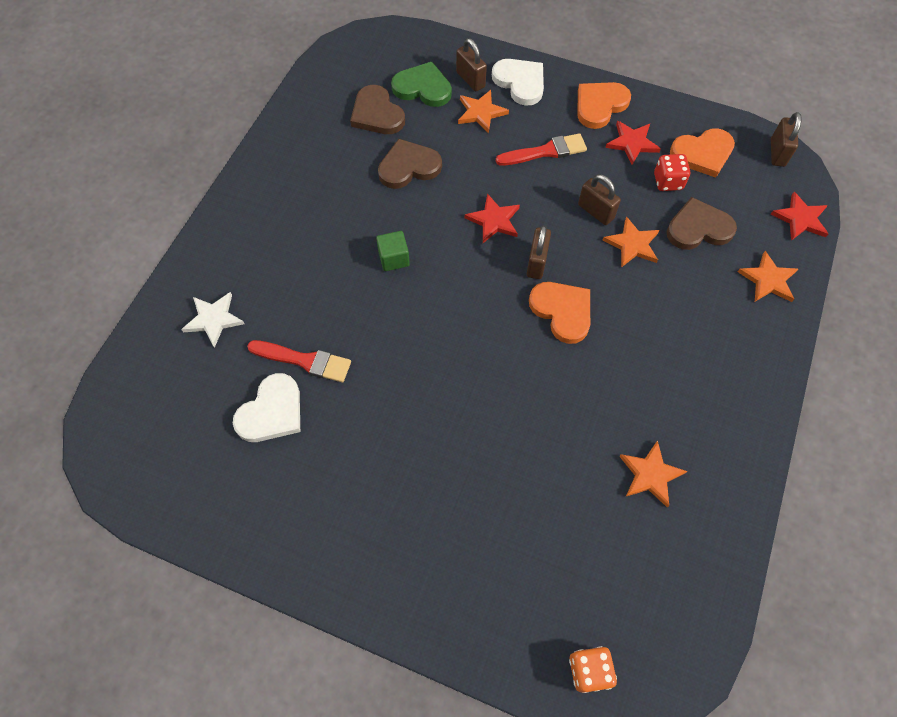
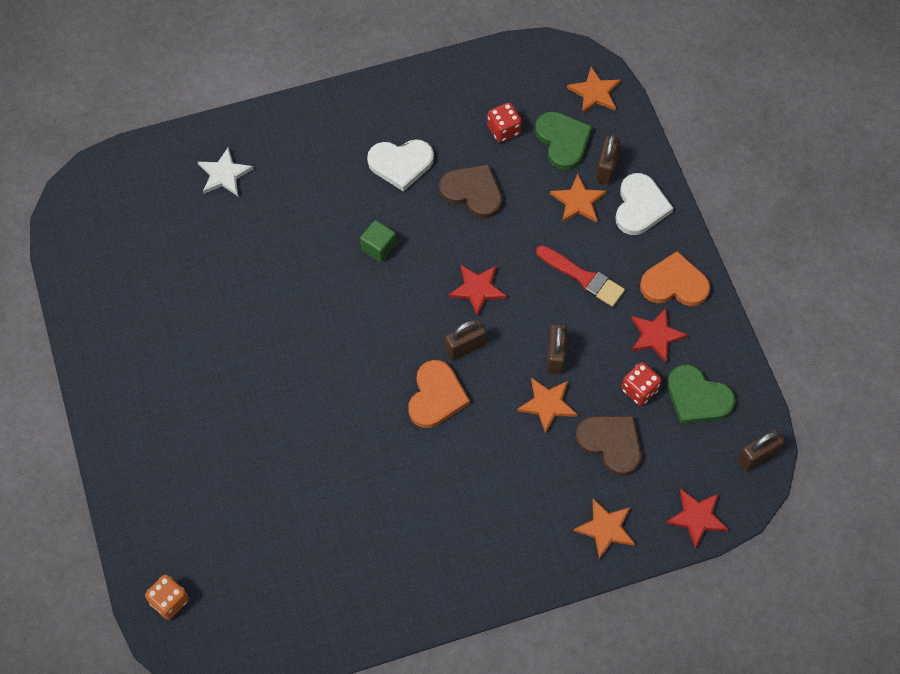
camera: 50 degrees right, 0 degrees up
white heart [233,373,300,442] -> white heart moved to [367,139,434,192]
red brush [247,340,351,383] -> none
brown heart [350,85,405,134] -> red dice [487,102,522,142]
orange star [619,440,688,508] -> orange star moved to [567,67,621,114]
orange heart [670,128,735,178] -> green heart [667,365,735,424]

